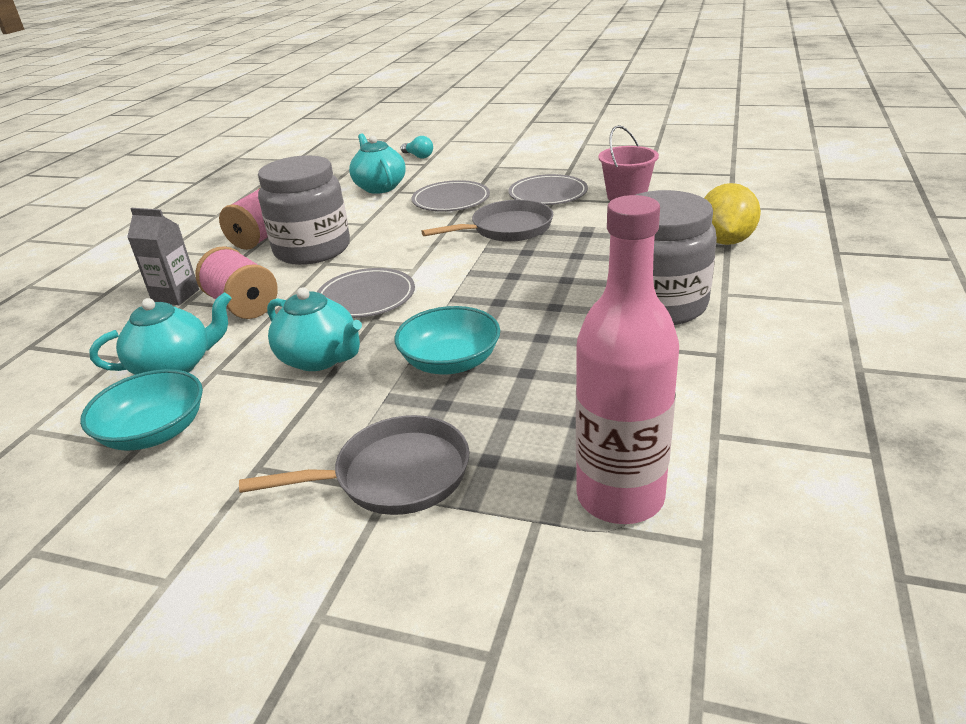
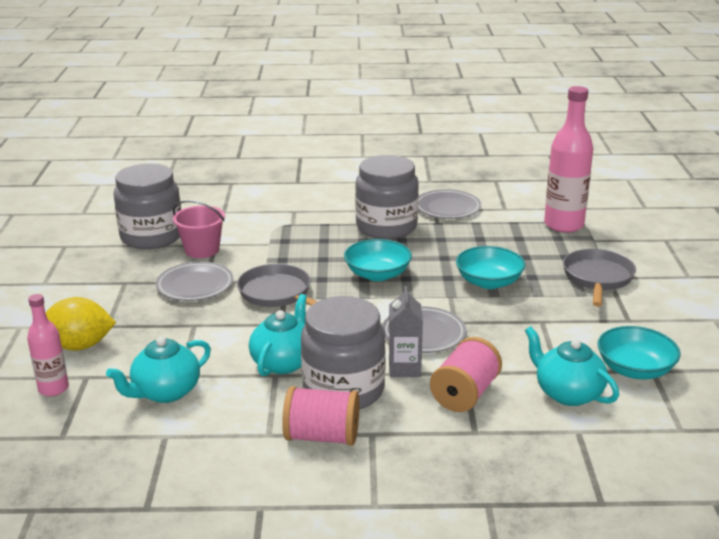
camera: 110 degrees left, 5 degrees down
grey carton [127,208,199,305] -> grey carton moved to [389,286,423,377]
grey pan [239,415,469,515] -> grey pan turned 45 degrees clockwise [563,249,636,307]
turquoise teapot [267,287,362,371] -> turquoise teapot moved to [249,294,307,376]
turquoise light bulb [401,136,433,159] -> pink bottle [27,294,69,396]
grey plate [412,180,490,211] -> grey plate moved to [418,189,481,219]
yellow lemon [704,183,761,245] -> yellow lemon moved to [45,297,116,351]
none -> grey jar [114,164,181,249]
none -> turquoise bowl [344,239,412,281]

